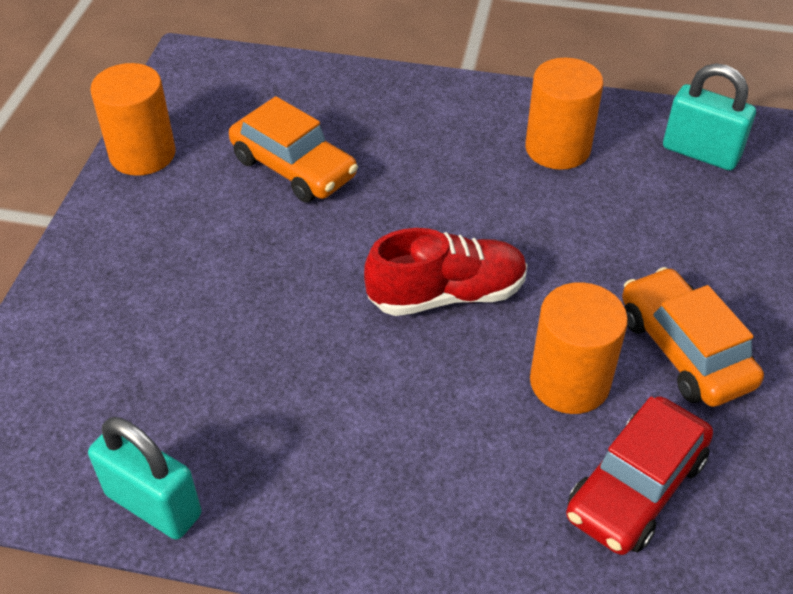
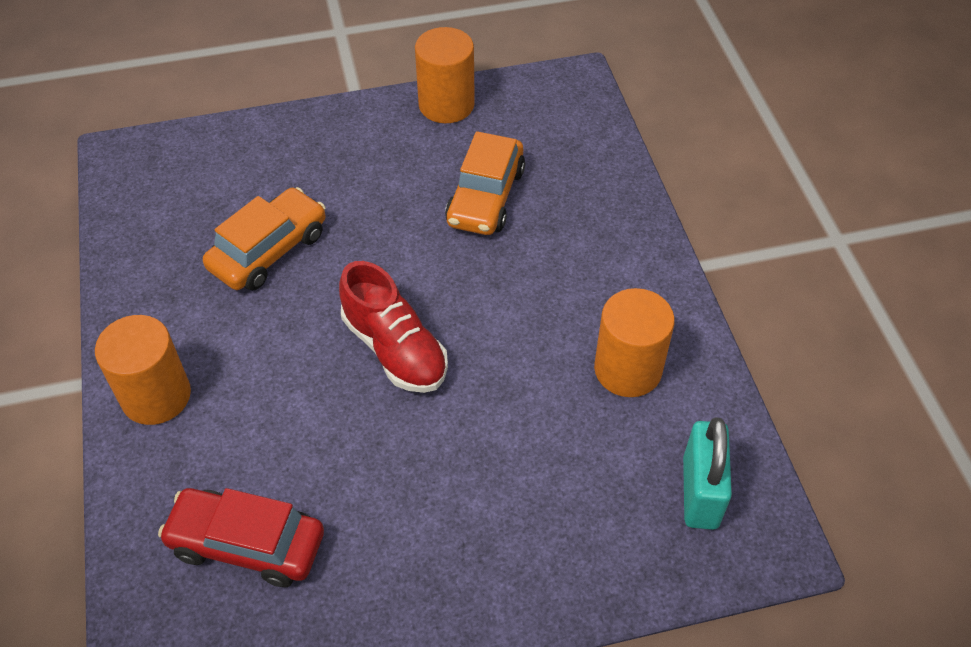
camera: 65 degrees right, 5 degrees up
turquoise padlock [88,417,201,540] -> none
orange cylinder [530,282,628,414] -> orange cylinder moved to [95,315,191,425]
orange car [622,267,764,407] -> orange car moved to [203,187,326,290]

